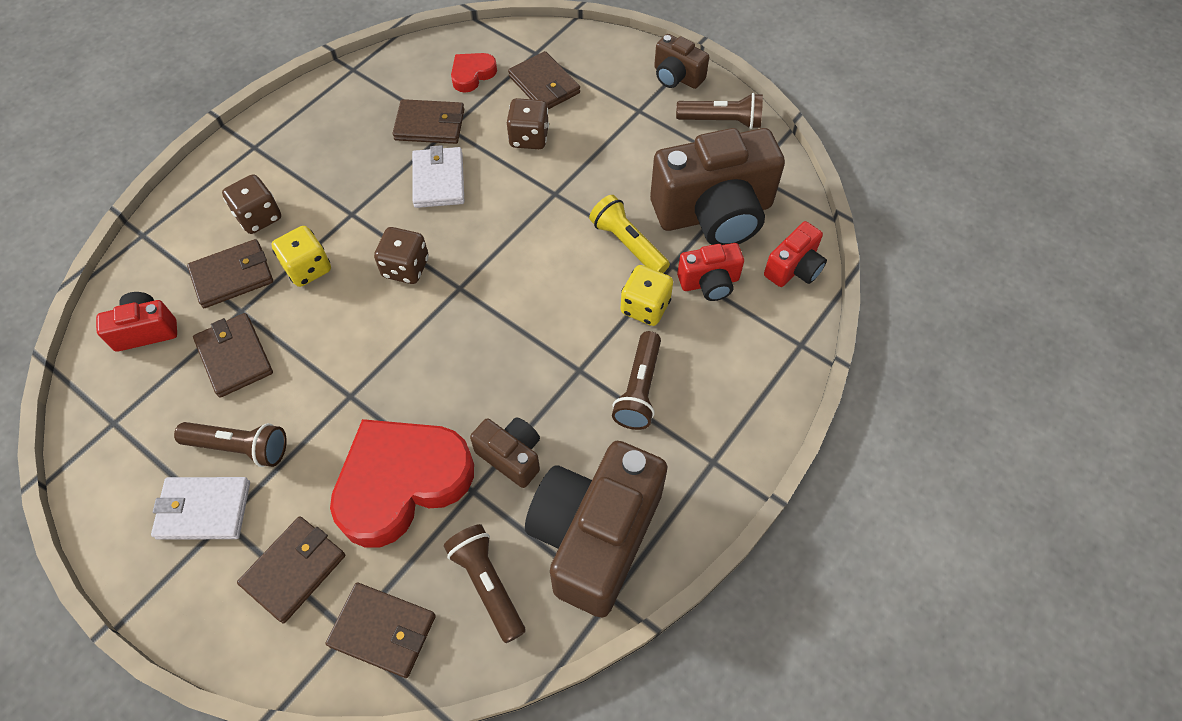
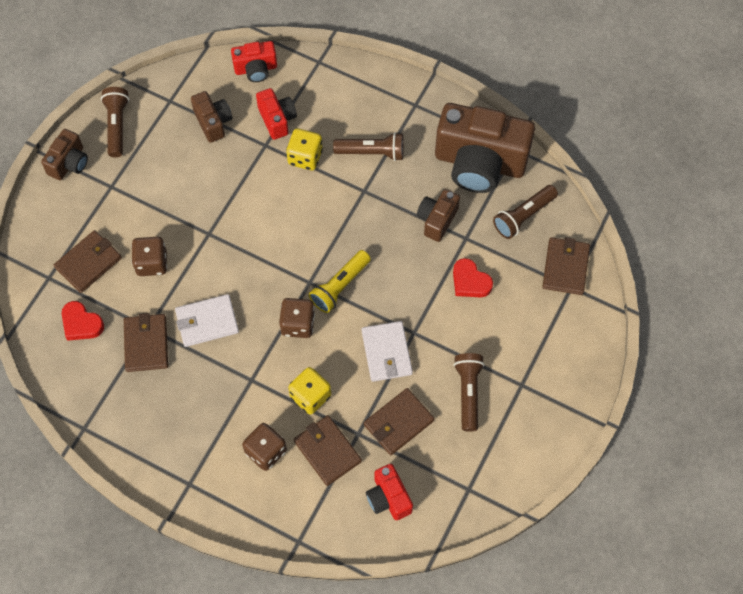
camera: 100 degrees left, 5 degrees up
white wallet [151,477,250,540] -> white wallet moved to [362,321,413,382]
brown wallet [237,516,345,623] -> none
red heart [330,419,474,548] -> red heart [453,258,493,297], size x0.46
yellow flashlight [589,195,670,273] -> yellow flashlight moved to [309,250,371,313]
brown camera [650,128,785,245] -> brown camera [191,91,232,143], size x0.48
red camera [764,221,827,287] -> red camera turned 135 degrees clockwise [231,41,277,82]

